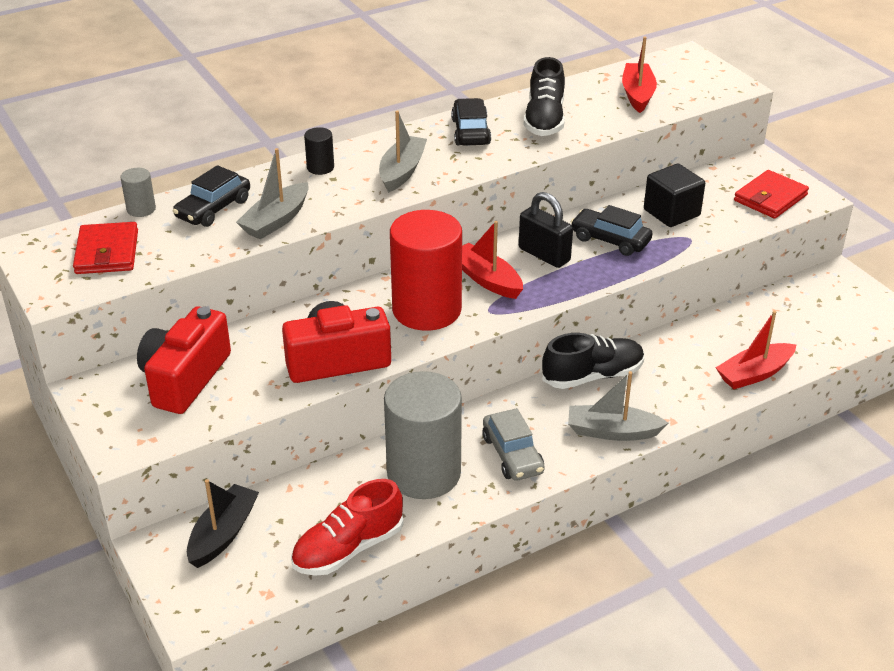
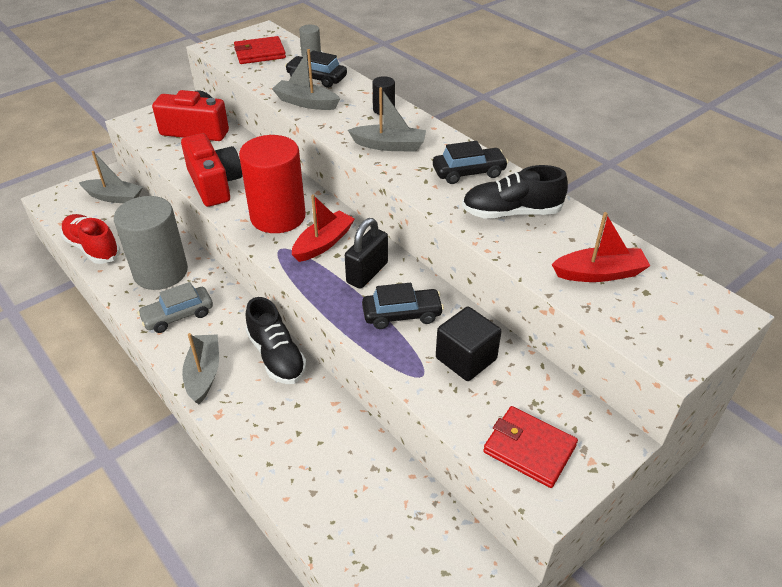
camera: 80 degrees right, 5 degrees up
black boat [187,479,259,568] -> grey boat [79,151,143,203]
black car [571,205,653,256] -> black car turned 60 degrees clockwise [362,283,444,329]
red boat [715,311,796,389] -> none

